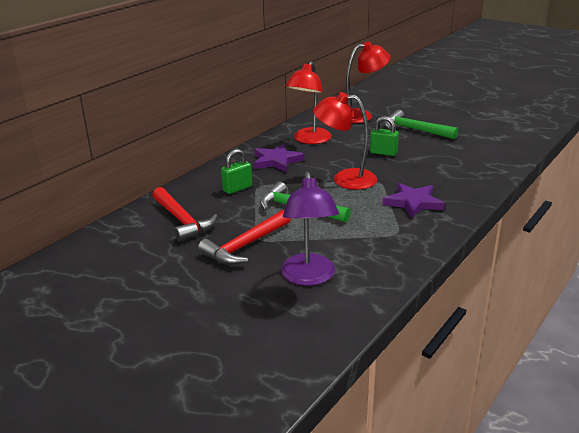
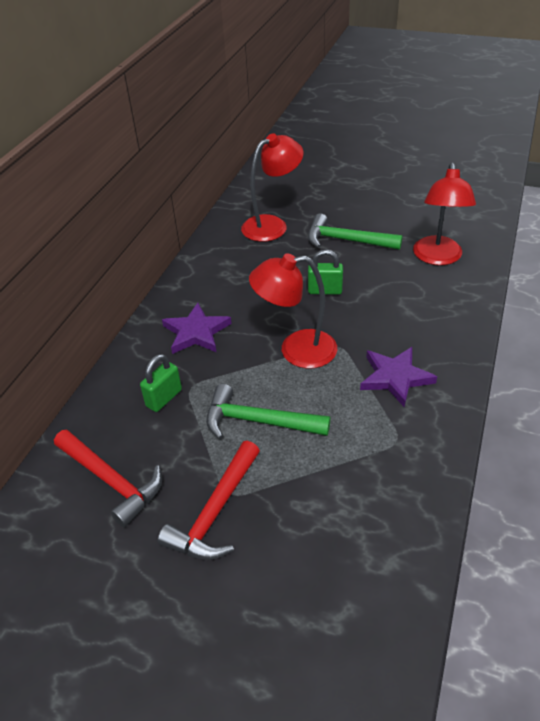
camera: 15 degrees left, 15 degrees up
purple lamp [281,171,339,286] -> none
red lamp [285,61,332,144] -> red lamp moved to [413,162,476,265]

